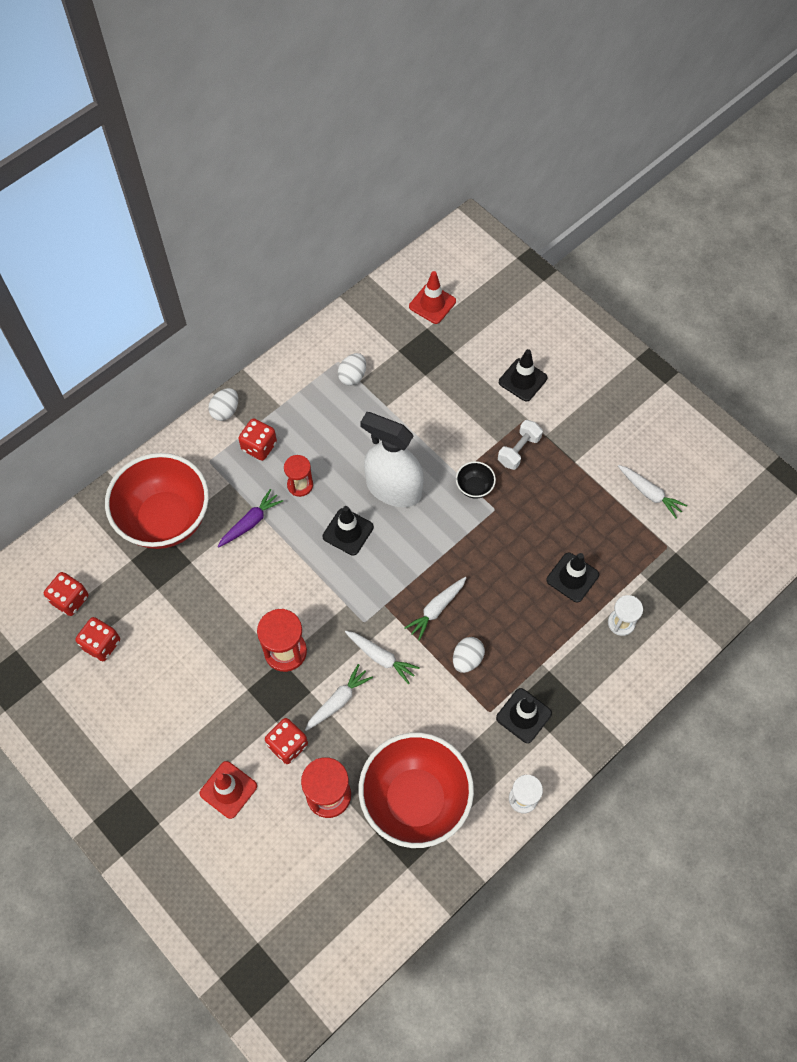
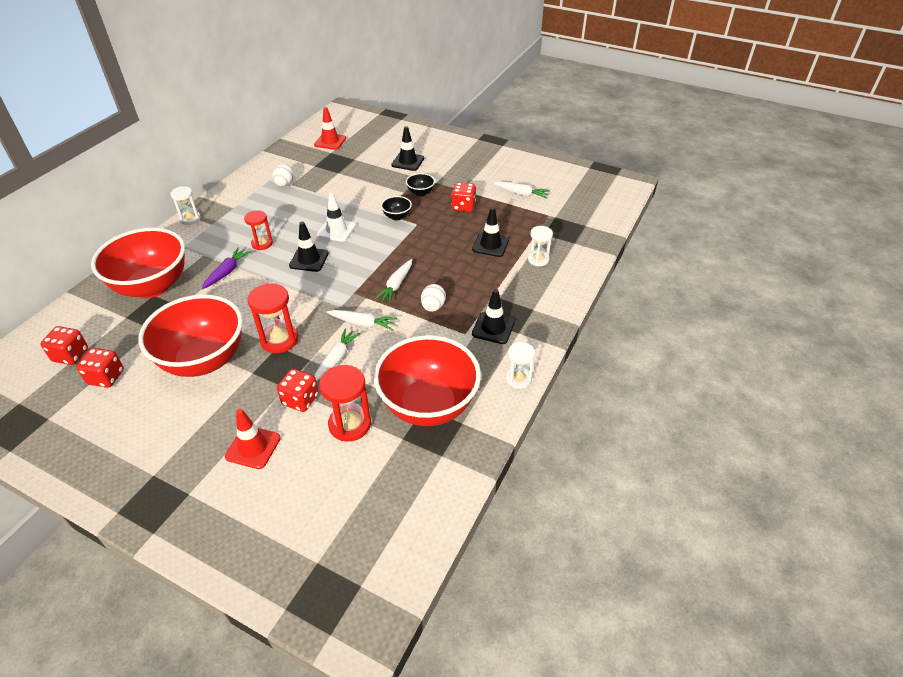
camera: 20 degrees left, 20 degrees down
white egg [208,388,238,421] -> white hourglass [170,186,201,225]
red dice [238,418,277,461] -> red dice moved to [451,182,476,212]
white spray bottle [360,412,424,507] -> white traffic cone [317,193,356,242]
white dumbbell [498,420,543,470] -> black bowl [406,173,435,197]
none -> red bowl [138,294,243,377]

